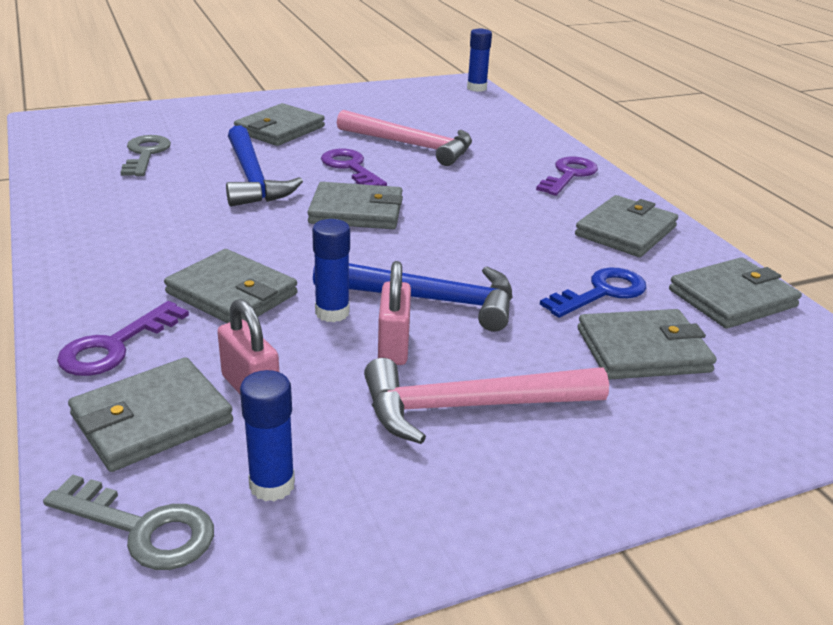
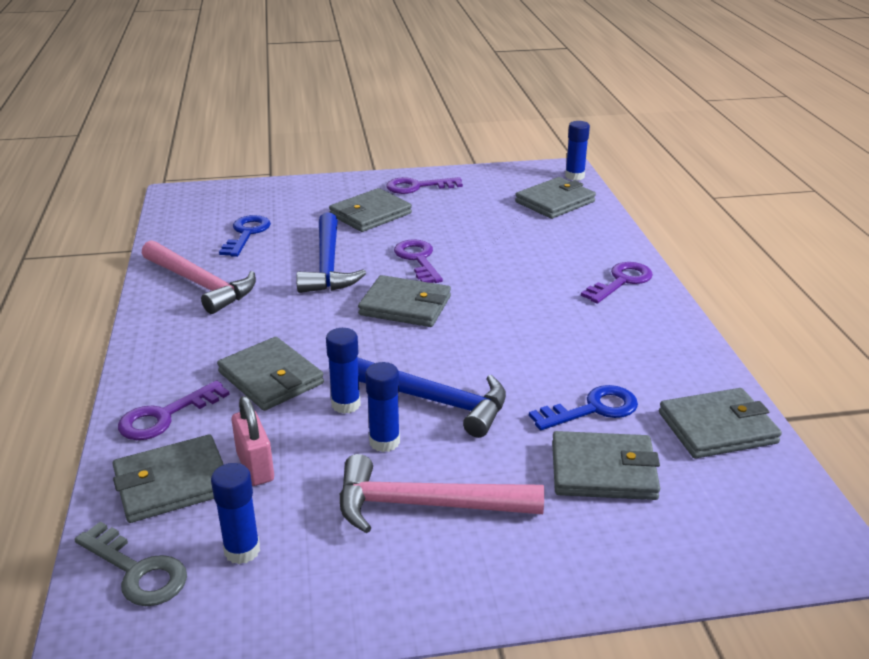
camera: 15 degrees right, 0 degrees up
grey key [121,135,171,176] -> blue key [219,215,271,257]
pink hammer [337,110,472,166] -> pink hammer moved to [142,240,256,314]
pink padlock [378,261,411,365] -> blue glue stick [365,362,400,452]
grey wallet [575,195,678,257] -> grey wallet moved to [515,177,596,219]
none -> purple key [386,177,463,194]

